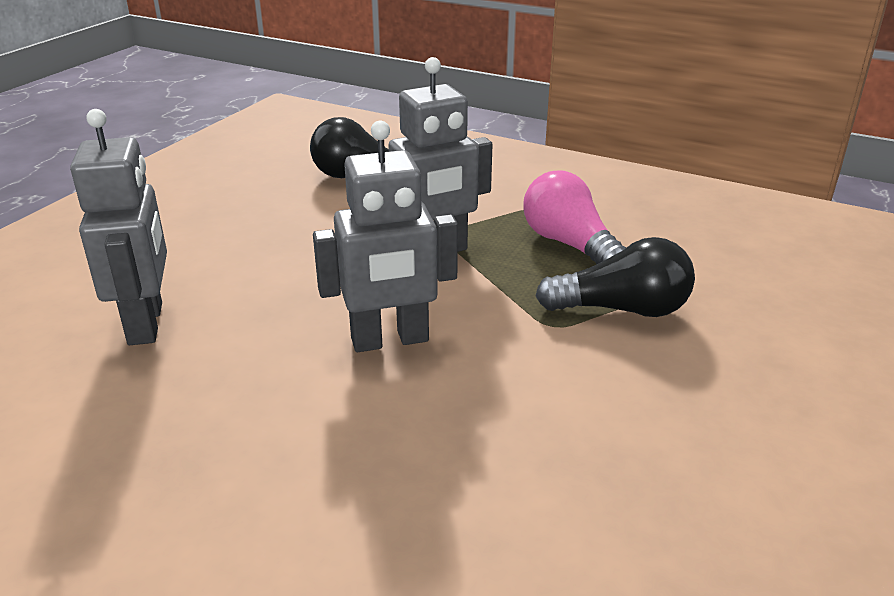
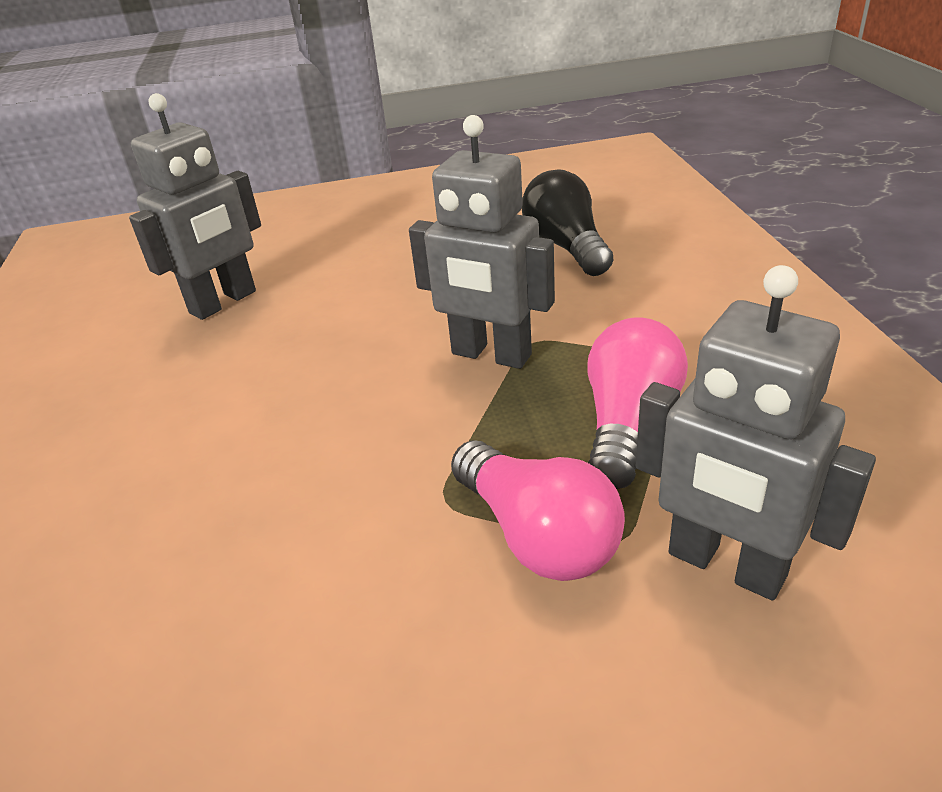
camera: 55 degrees right, 5 degrees up
grey robot [313,121,458,352] -> grey robot moved to [636,265,876,601]
black light bulb [536,237,695,317] -> pink light bulb [451,441,625,581]

